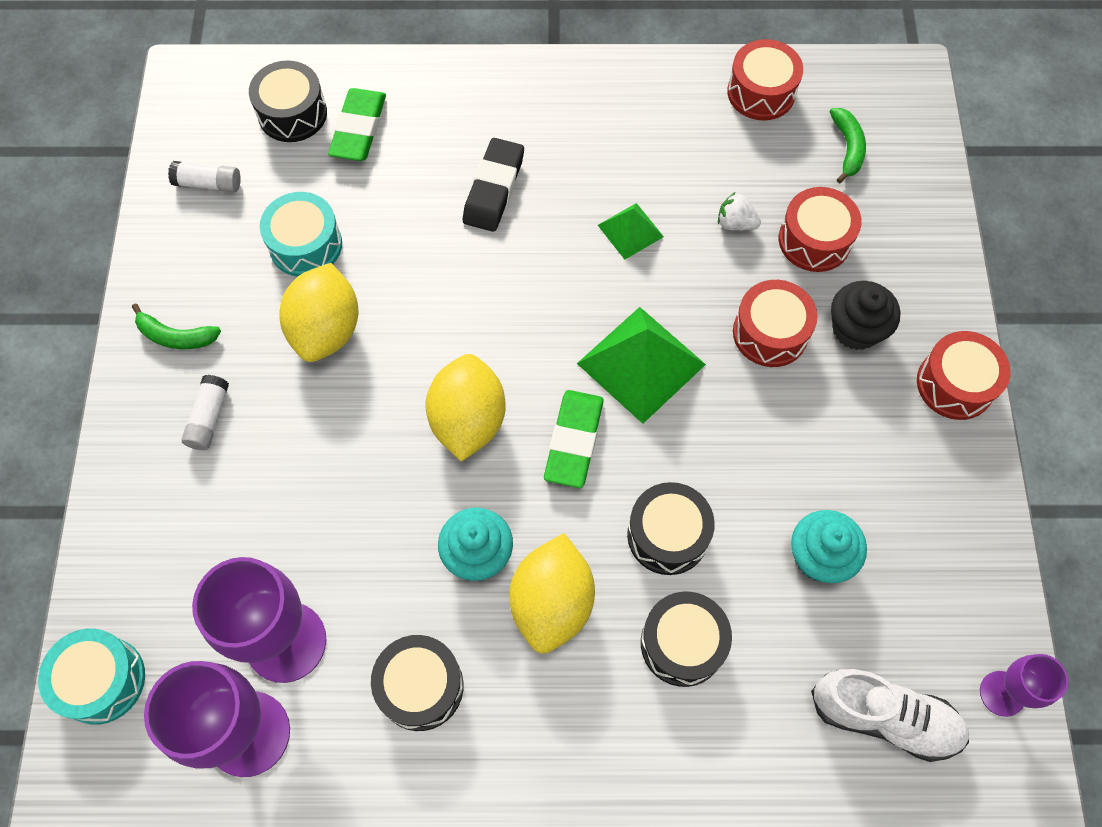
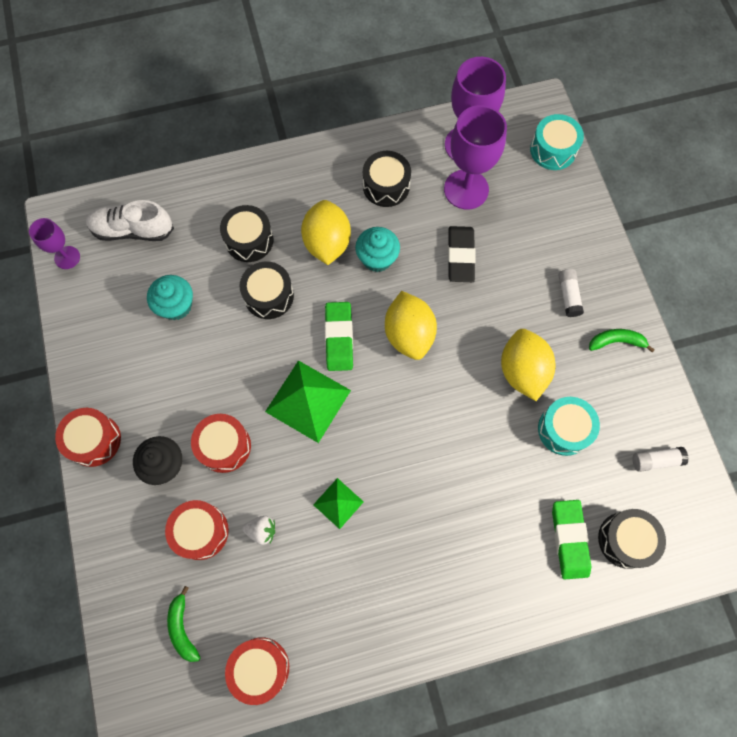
camera: 165 degrees right, 5 degrees up
black eraser [463,138,524,232] -> black eraser moved to [448,226,476,282]

